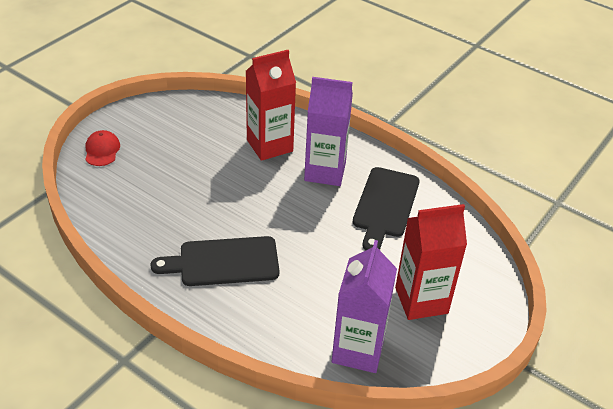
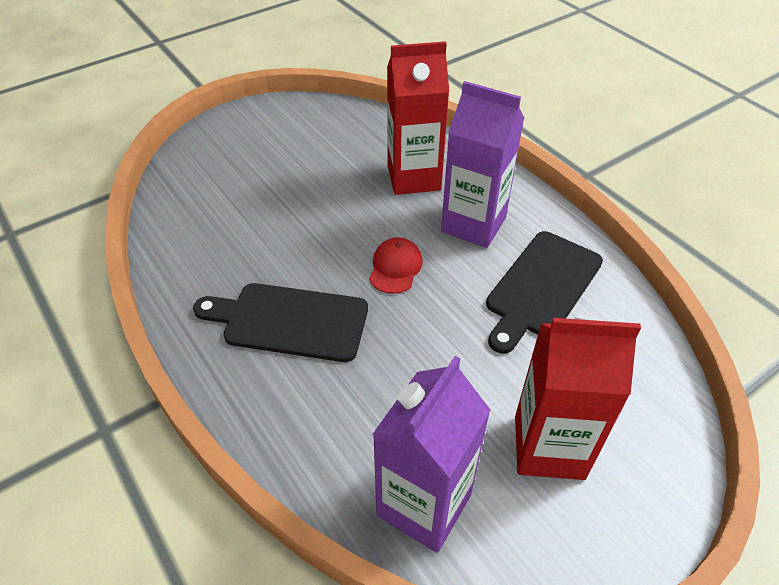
camera: 20 degrees right, 5 degrees up
red cap [85,130,120,166] -> red cap moved to [369,237,423,294]

